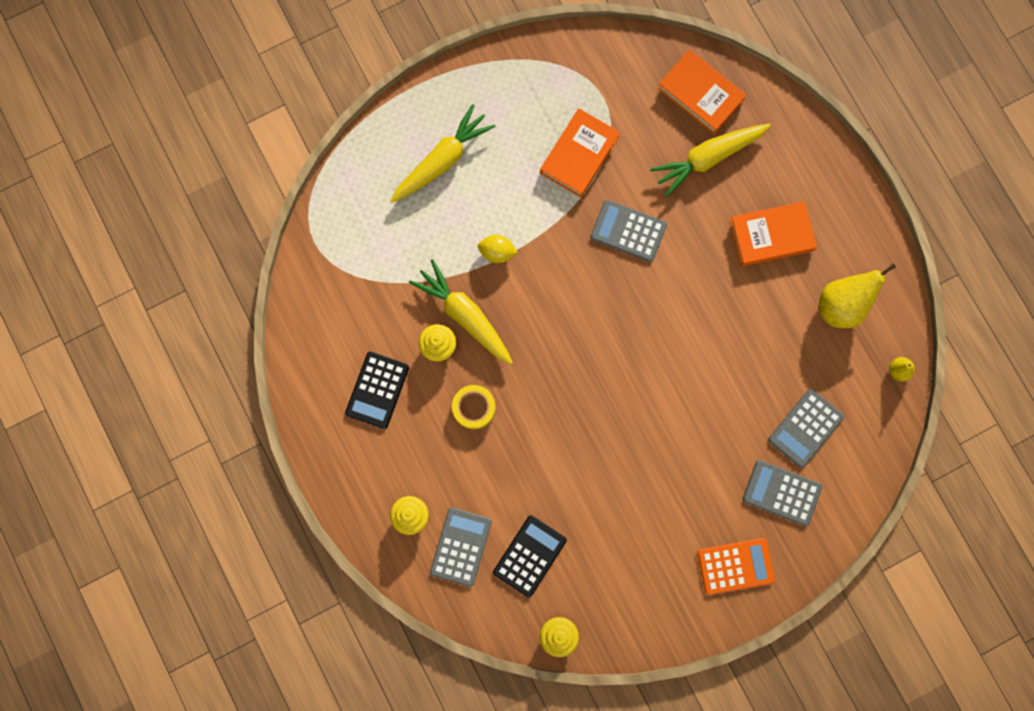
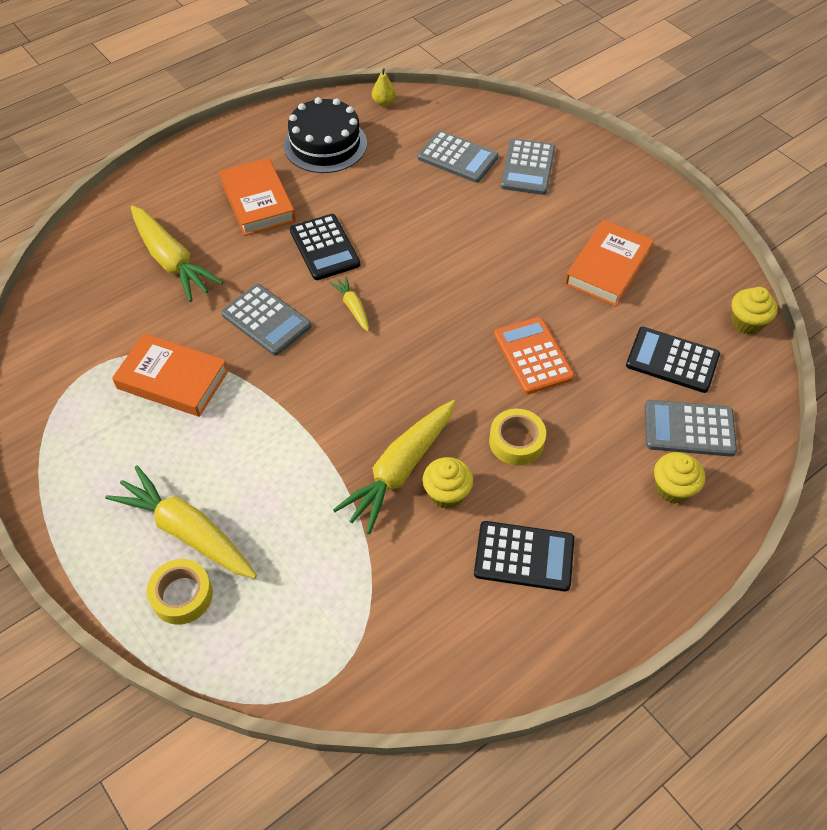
camera: 100 degrees left, 25 degrees down
yellow lemon [478,235,518,263] -> none
grey calculator [590,200,667,262] -> grey calculator turned 60 degrees counterclockwise [221,284,312,356]
orange book [657,49,746,134] -> orange book moved to [565,220,654,306]
orange calculator [697,538,775,595] -> orange calculator moved to [494,317,575,394]
yellow pear [819,263,896,328] -> black cake [284,97,367,173]
none -> yellow tape [147,559,213,625]
none -> black calculator [290,214,360,280]
none -> yellow carrot [330,276,369,331]

